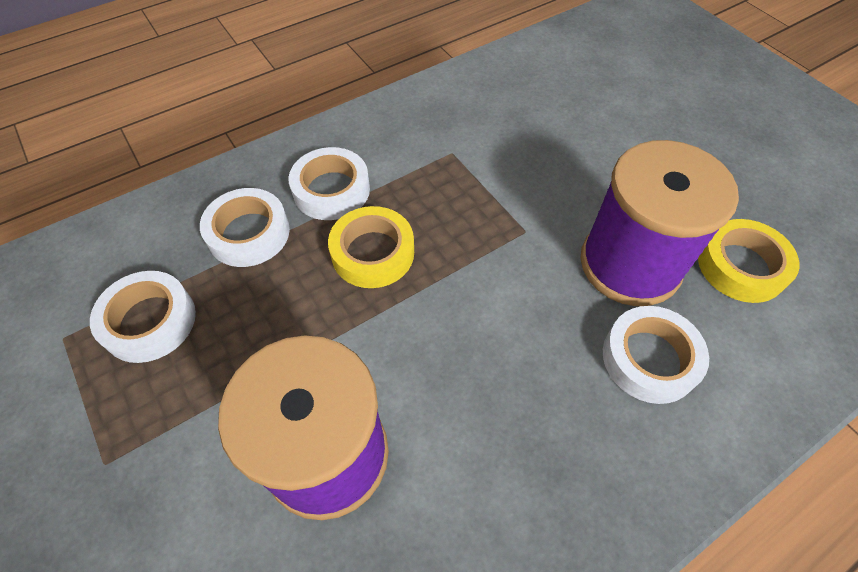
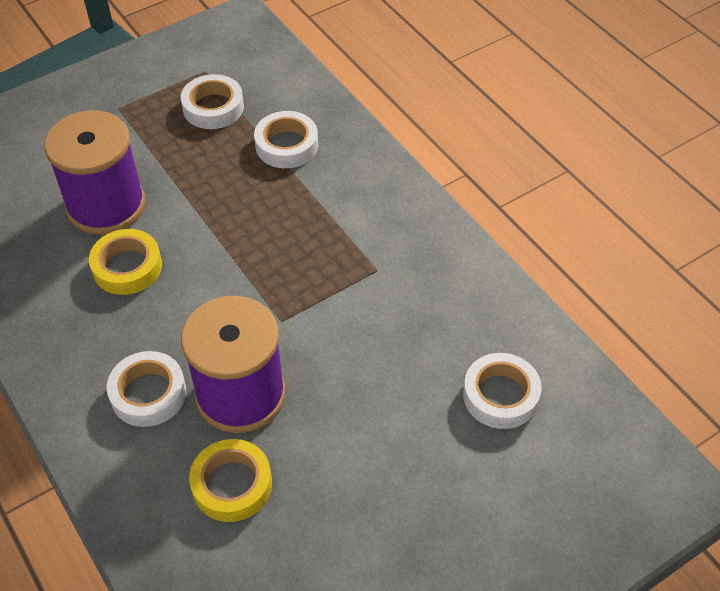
camera: 90 degrees right, 5 degrees down
white tape [289,147,370,220] -> white tape moved to [463,353,542,429]
yellow tape [328,206,414,288] -> yellow tape moved to [89,229,162,295]

